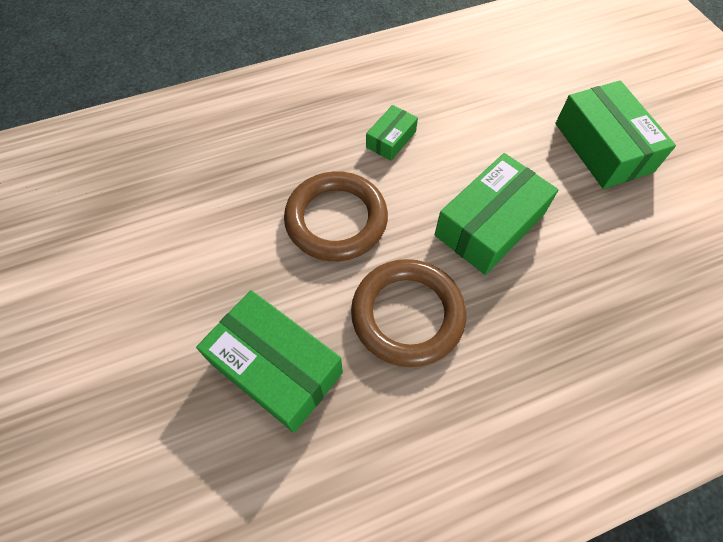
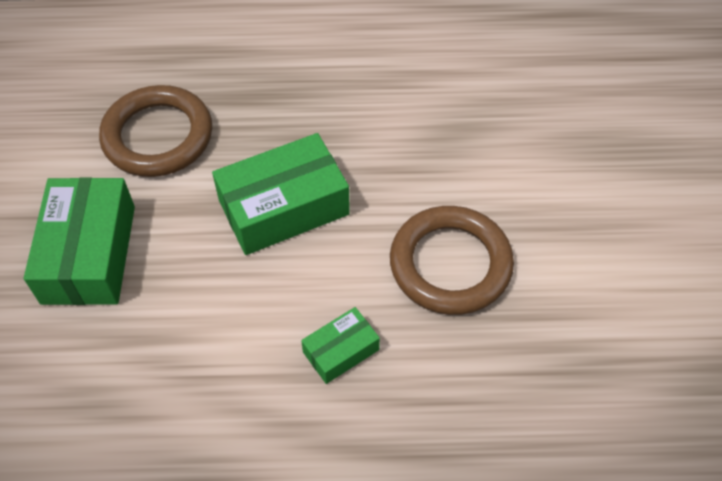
camera: 160 degrees left, 5 degrees down
green box [196,290,343,433] -> none
brown ring [351,259,466,367] -> brown ring moved to [99,85,212,177]

